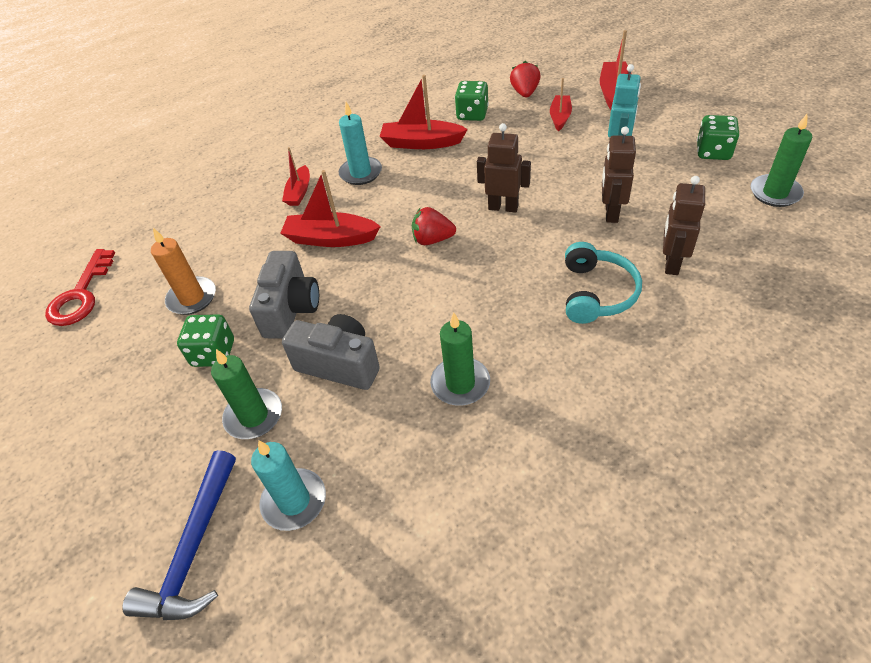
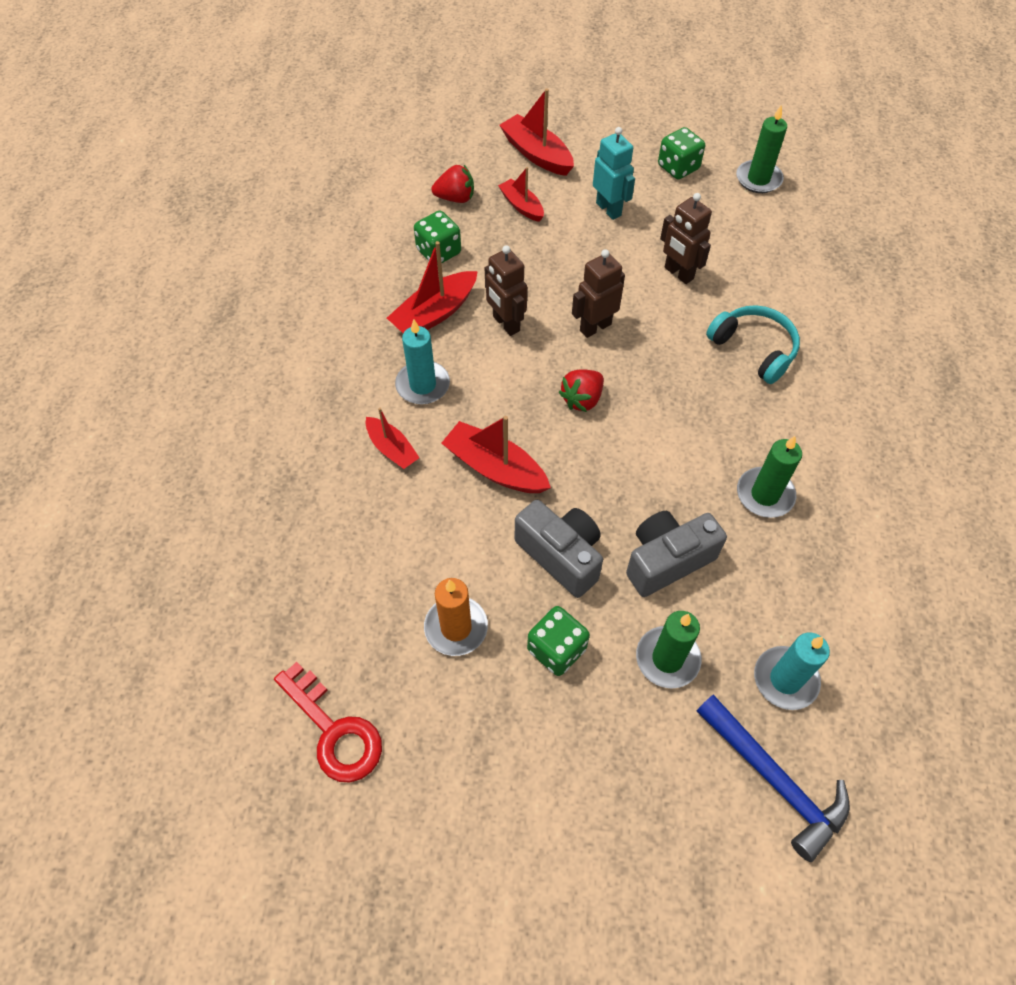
camera: 55 degrees left, 10 degrees up
red boat [280,170,381,247] -> red boat turned 75 degrees clockwise [442,416,551,493]
red strawberry [510,61,541,98] -> red strawberry turned 135 degrees clockwise [431,165,474,203]
brown robot [663,176,705,275] -> brown robot moved to [485,245,527,336]

